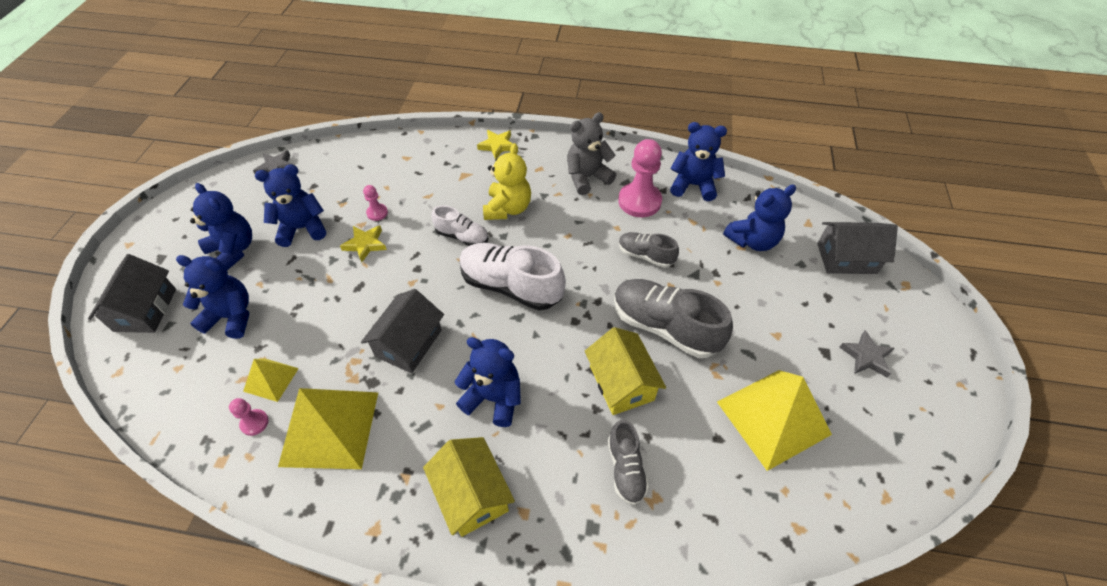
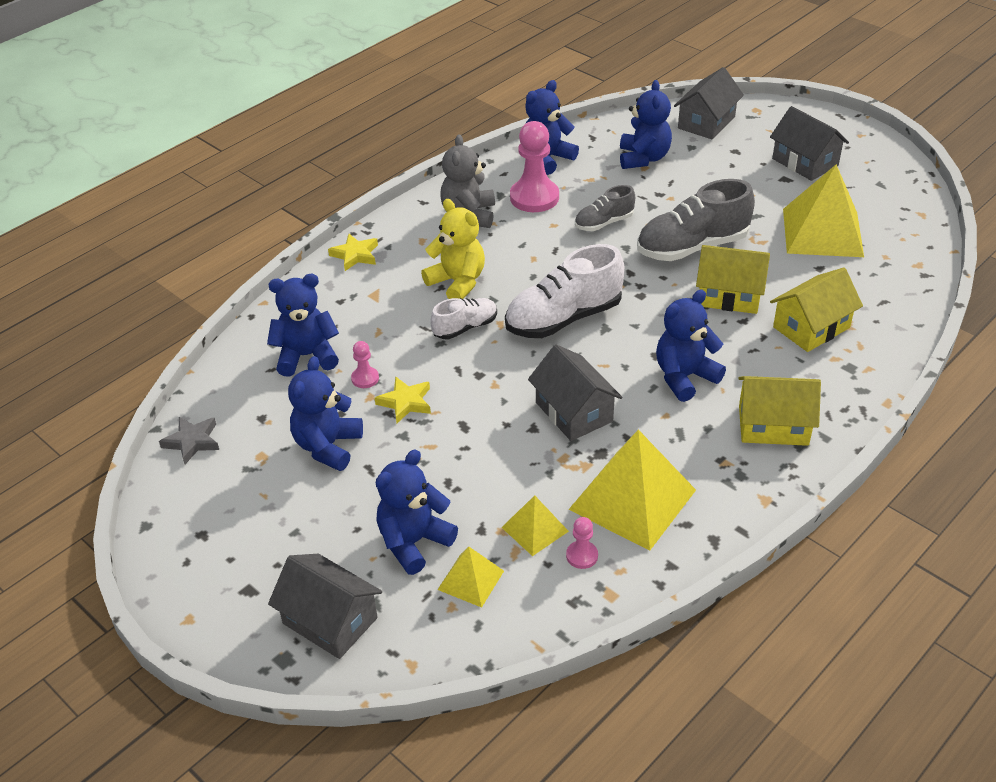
camera: 55 degrees left, 10 degrees down
blue teddy bear [190,183,252,270] -> blue teddy bear moved to [267,274,339,376]
grey shoe [608,420,649,505] -> yellow house [770,268,863,352]
grey star [839,330,895,377] -> grey house [770,106,849,181]
none -> yellow pyramid [438,547,504,608]

